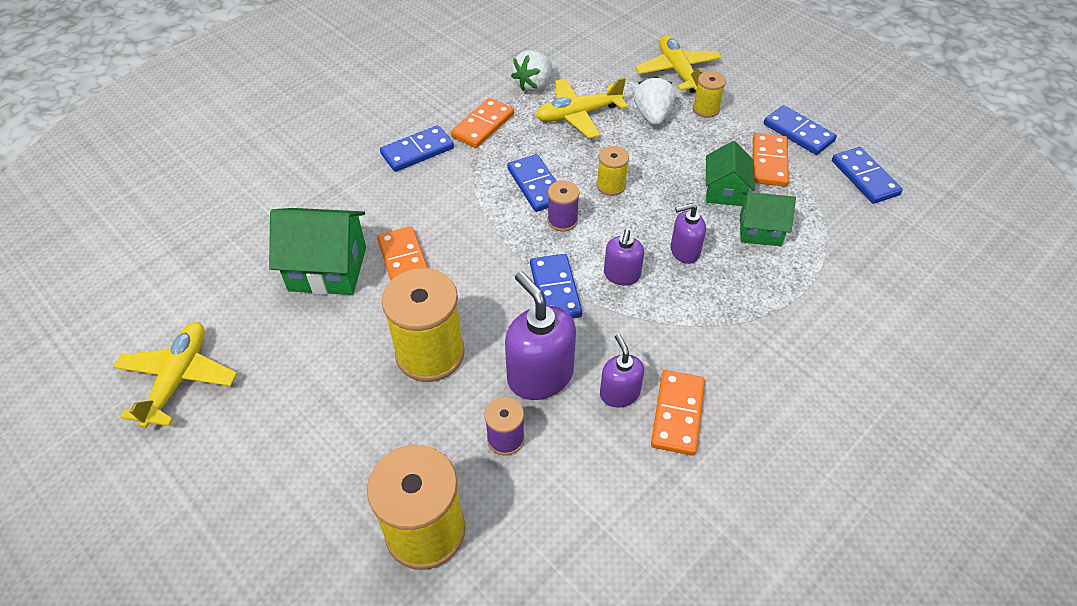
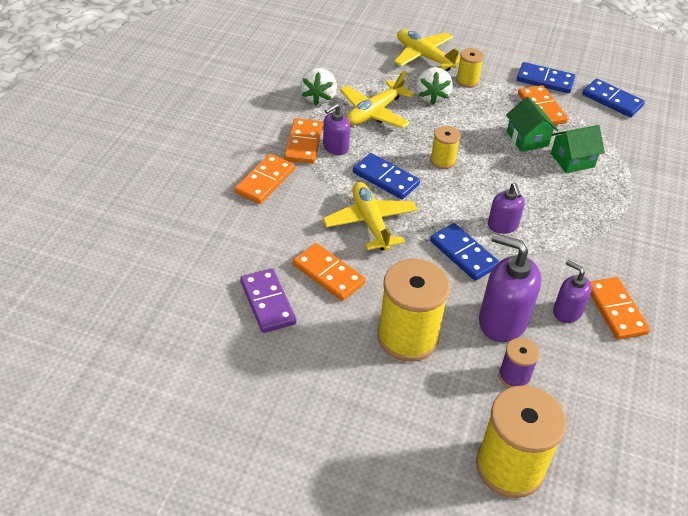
camera: 30 degrees left, 5 degrees down
yellow plane [114,322,237,429] -> yellow plane moved to [323,182,418,251]
green house [269,208,366,295] -> purple domino [240,268,296,333]
blue domino [380,125,454,172] -> orange domino [234,154,295,204]
purple spool [547,180,580,232] -> none
white strawberry [634,76,675,125] -> white strawberry turned 150 degrees counterclockwise [416,67,453,105]
purple soap dispenser [670,203,706,264] -> purple soap dispenser moved to [323,104,350,155]

